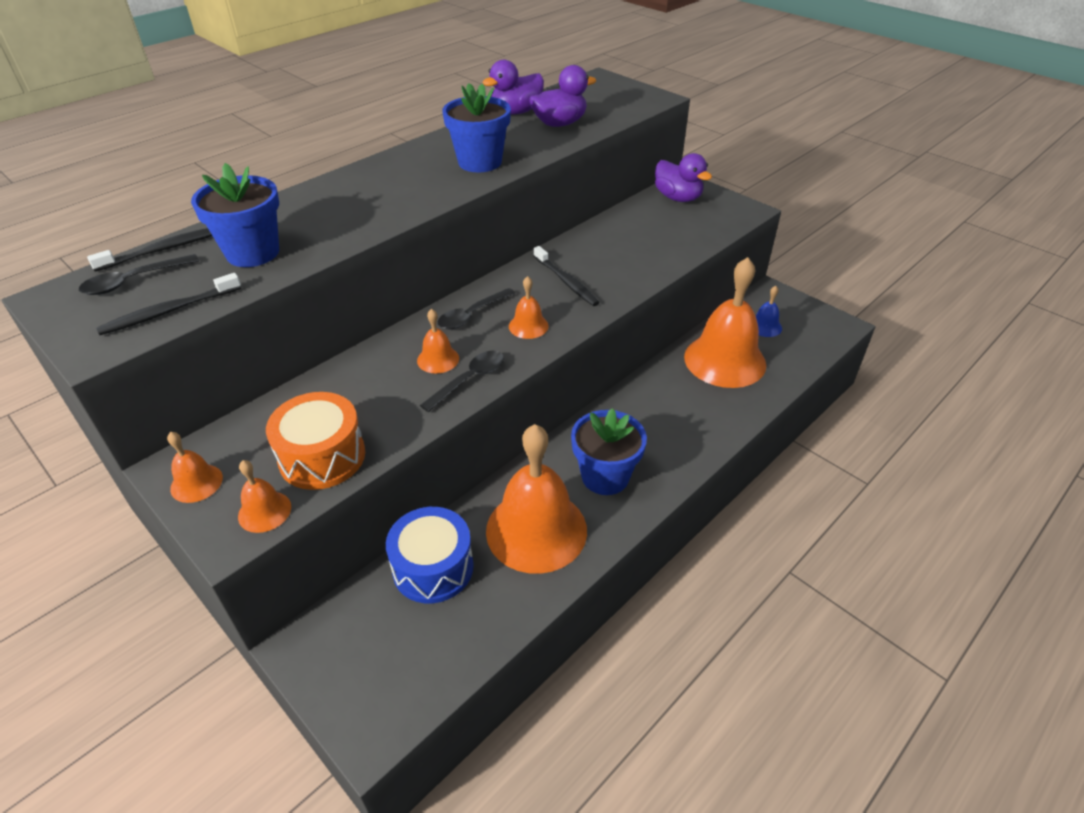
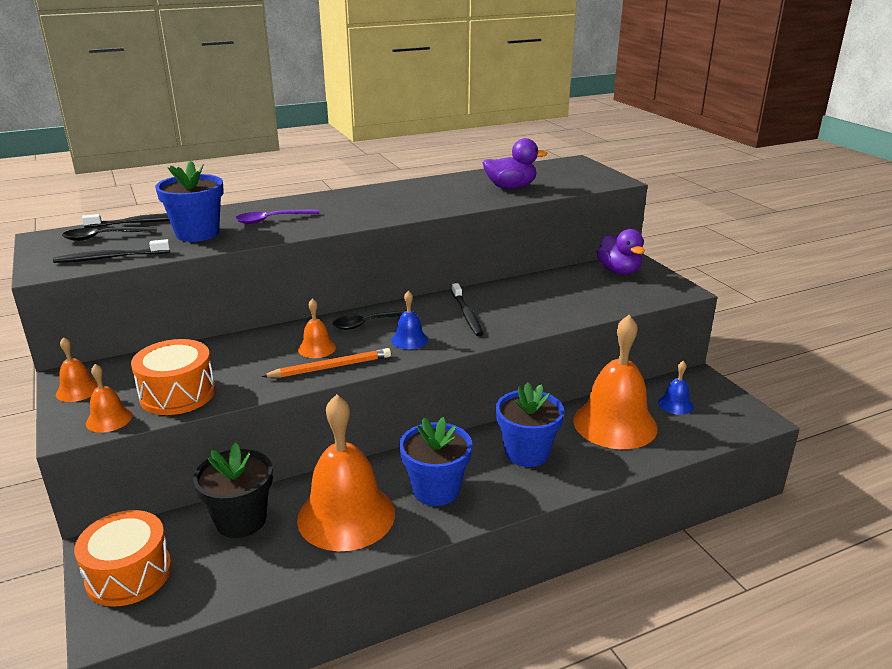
camera: 20 degrees right, 15 degrees down
blue drum [386,507,474,603] -> black flower pot [193,442,273,538]
black spoon [420,351,504,412] -> orange pencil [261,348,391,378]
blue flower pot [442,83,511,172] -> blue flower pot moved to [496,382,564,467]
purple duck [482,60,544,115] -> none
orange bell [509,276,549,339] -> blue bell [391,291,428,349]
none -> orange drum [74,510,172,606]
none -> purple spoon [235,209,319,224]

